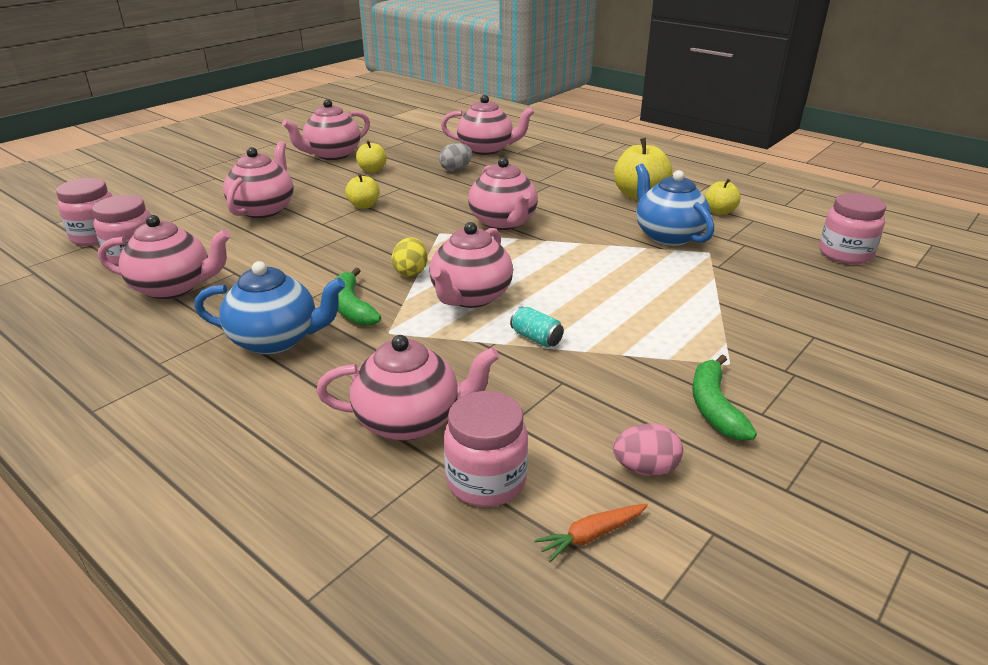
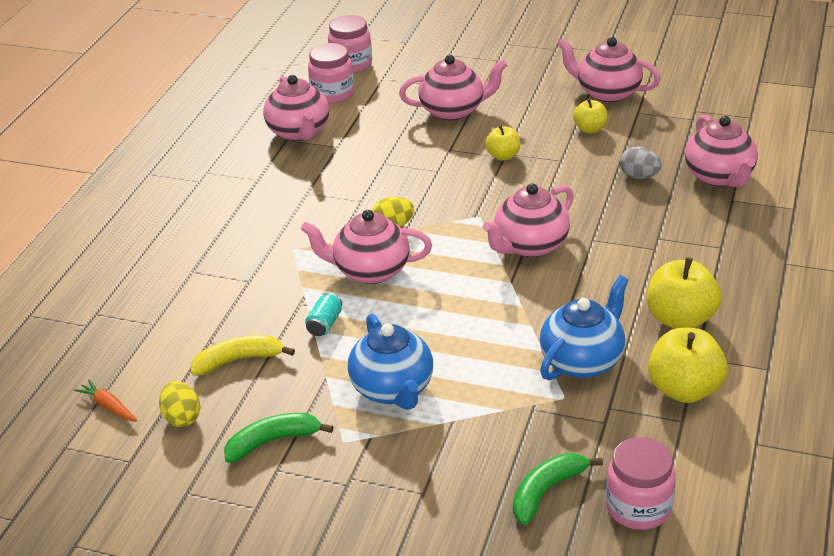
camera: 70 degrees right, 5 degrees up
blue teapot [194,261,345,354] -> blue teapot moved to [348,314,433,410]
pink teapot [316,335,499,441] -> none
green banana [334,268,381,326] -> green banana moved to [513,453,603,525]
pink jar [444,391,528,507] -> none
pink egg [613,424,683,476] -> yellow egg [159,381,200,427]
yellow apple [705,179,740,215] -> yellow apple [648,328,728,403], size x1.73
none -> yellow banana [191,335,295,376]

